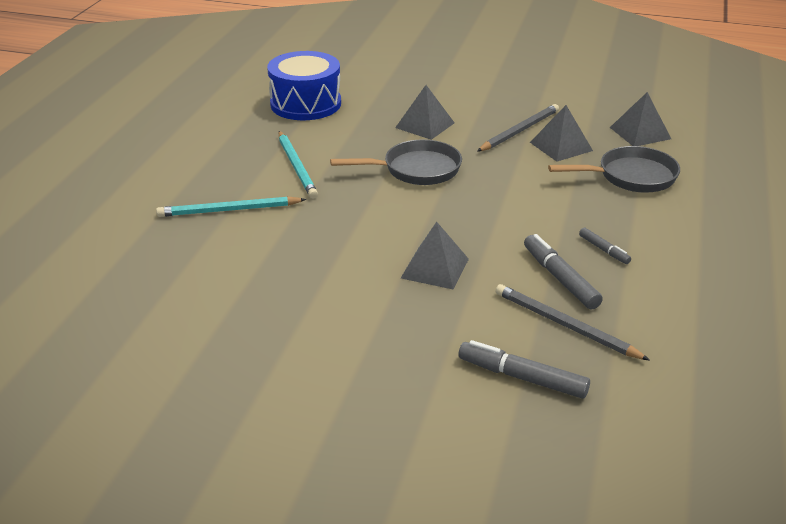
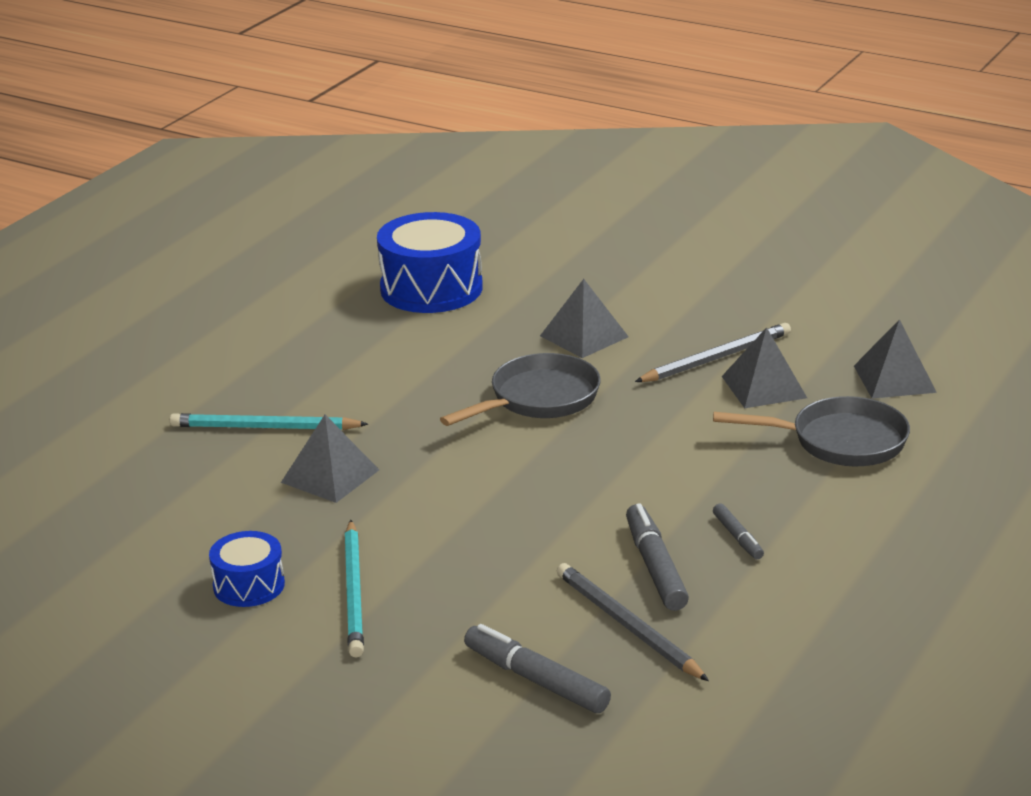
camera: 15 degrees right, 5 degrees down
turquoise pencil [279,131,318,199] -> turquoise pencil moved to [344,520,364,658]
grey pan [330,139,462,185] -> grey pan turned 45 degrees counterclockwise [440,353,601,426]
grey pyramid [401,222,469,289] -> grey pyramid moved to [281,415,379,503]
none -> blue drum [209,531,285,607]

